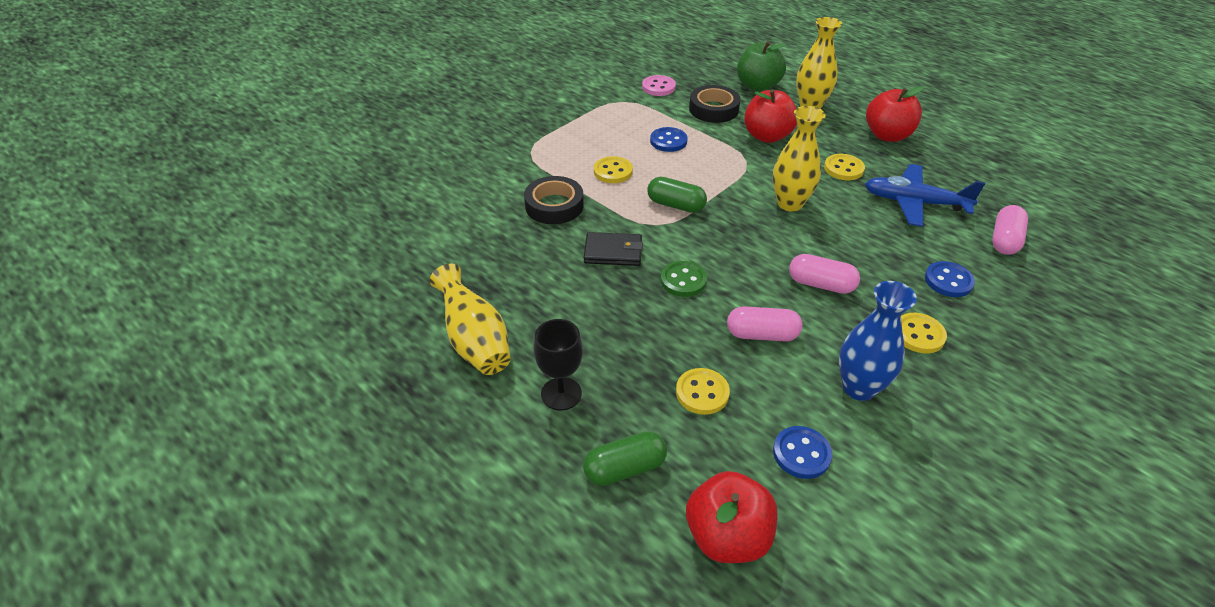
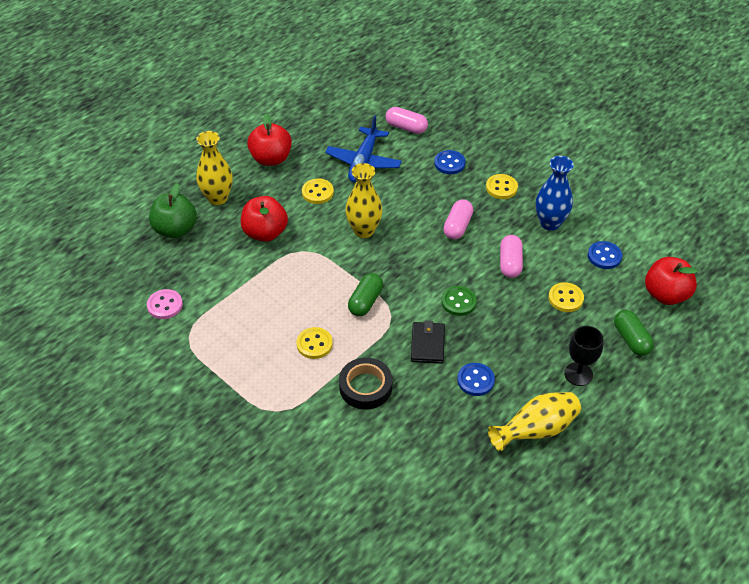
camera: 90 degrees left, 5 degrees up
blue button [650,127,688,152] -> blue button moved to [457,363,495,396]
black tape [689,85,741,123] -> none

